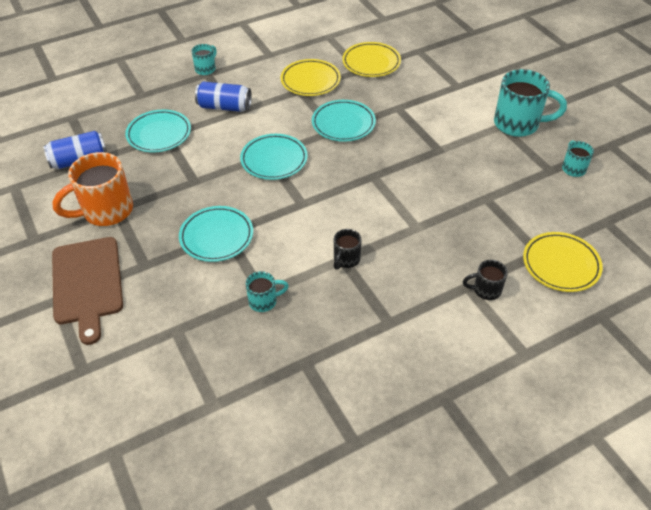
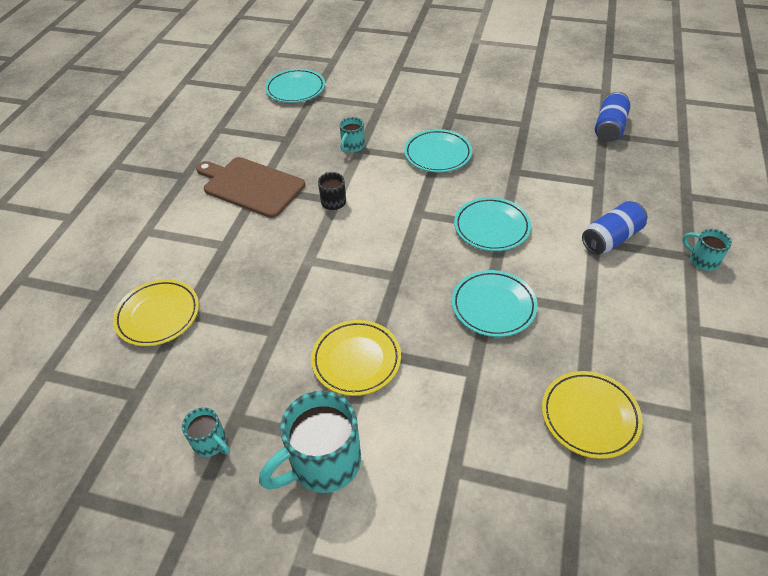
camera: 135 degrees right, 0 degrees up
orange mug [52,152,133,226] -> none
brown cutting board [52,237,123,345] -> brown cutting board moved to [196,157,305,218]
turquoise plate [125,110,191,152] -> turquoise plate moved to [265,69,325,103]
turquoise mug [191,44,217,75] -> turquoise mug turned 150 degrees clockwise [683,229,732,271]
yellow plate [280,59,341,96] -> yellow plate moved to [311,320,401,396]
black mug [463,260,508,300] -> none

